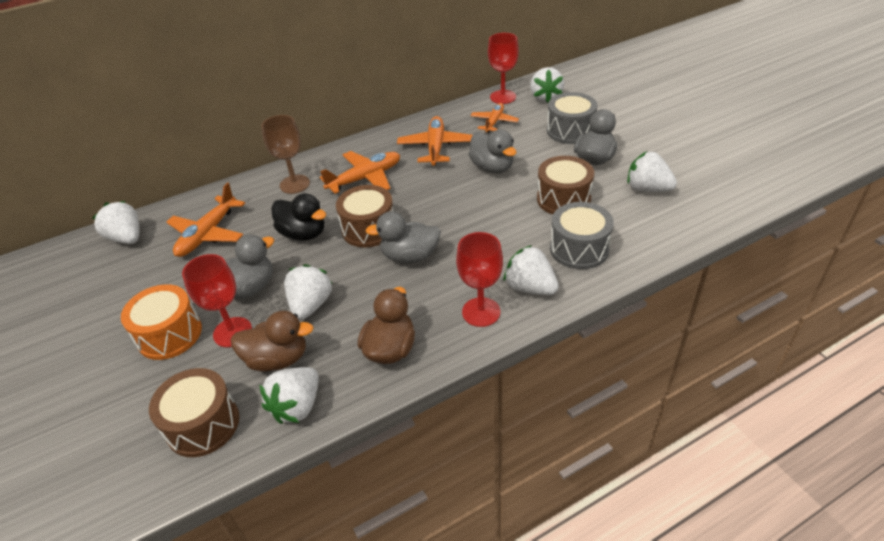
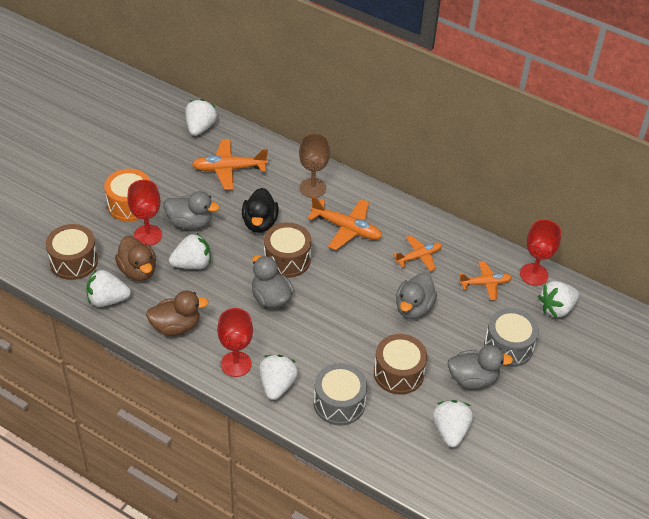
camera: 55 degrees right, 5 degrees up
orange plane [397,116,473,166] -> orange plane [393,235,442,272], size x0.66

